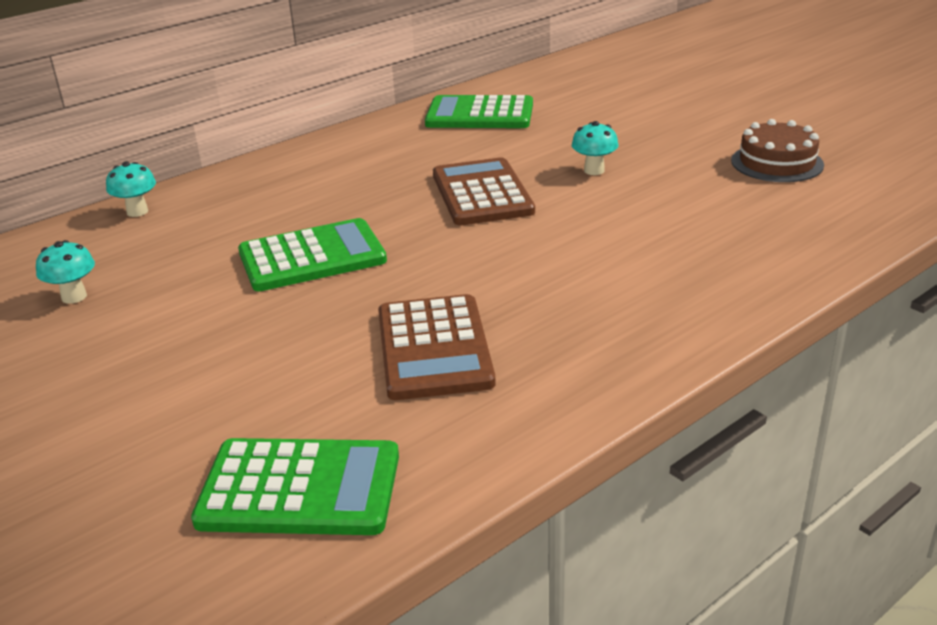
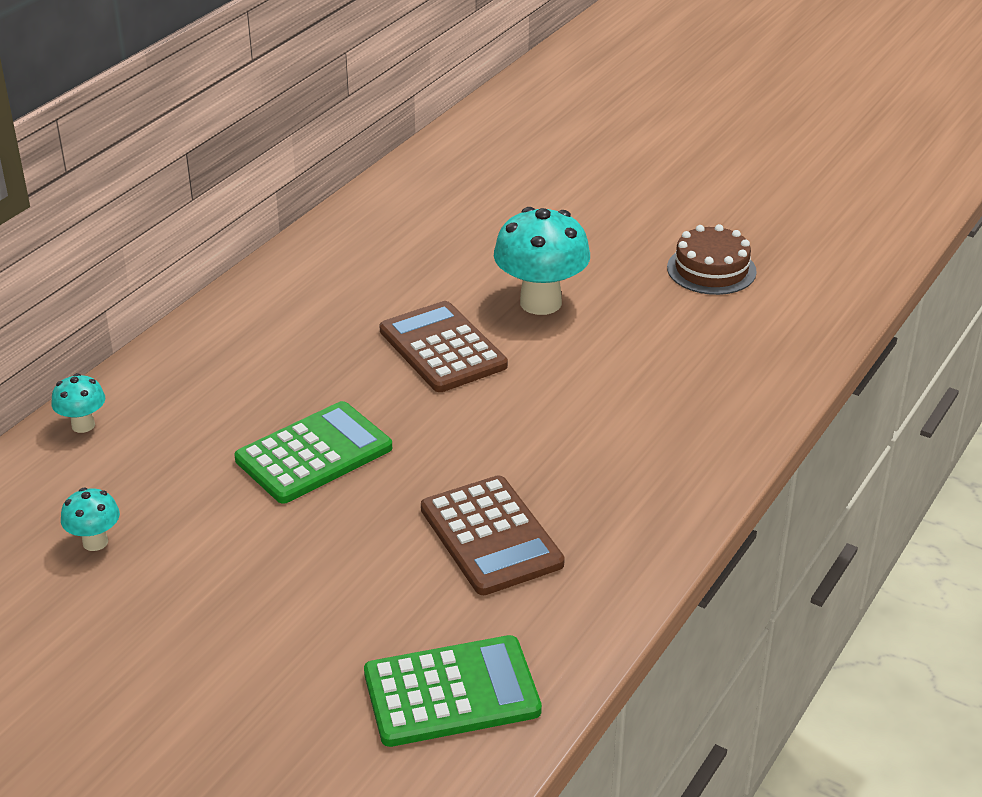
camera: 20 degrees left, 5 degrees up
green calculator [425,95,533,128] -> none
turquoise mushroom [572,121,619,175] -> turquoise mushroom [494,207,590,315], size x2.00

